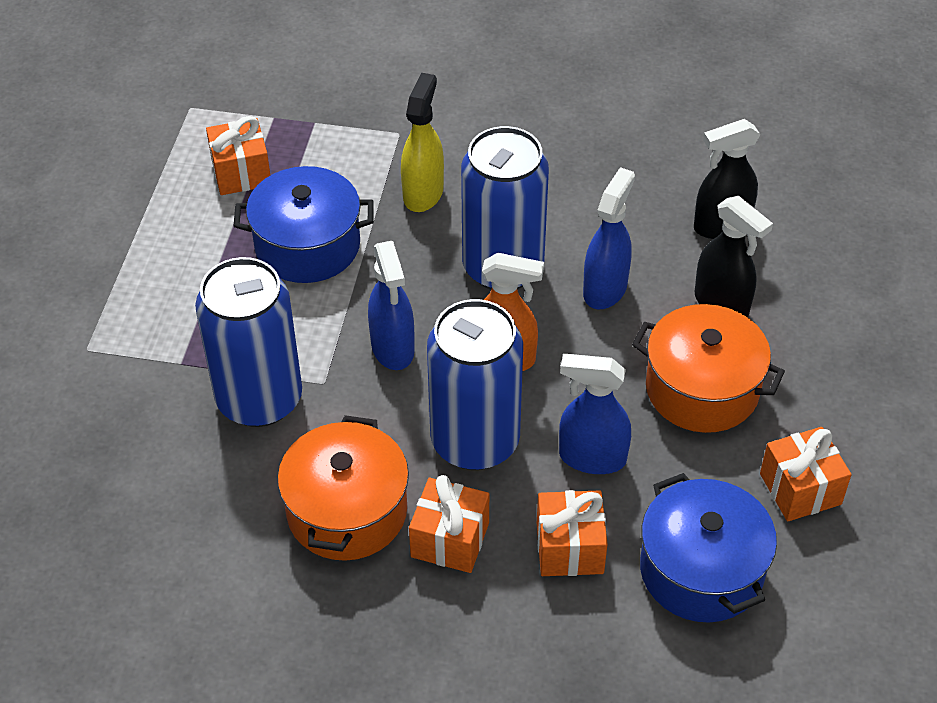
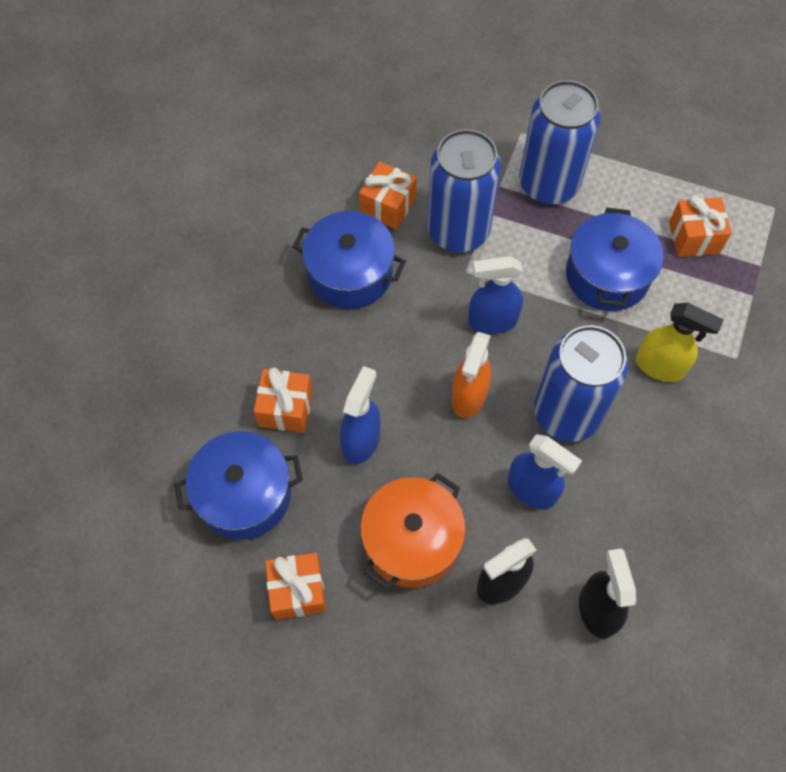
camera: 100 degrees right, 15 degrees up
orange pot [277,415,409,561] -> blue pot [293,211,406,309]
orange gift [409,475,489,573] -> orange gift moved to [359,161,417,230]
blue can [427,299,523,470] -> blue can moved to [519,80,601,205]

